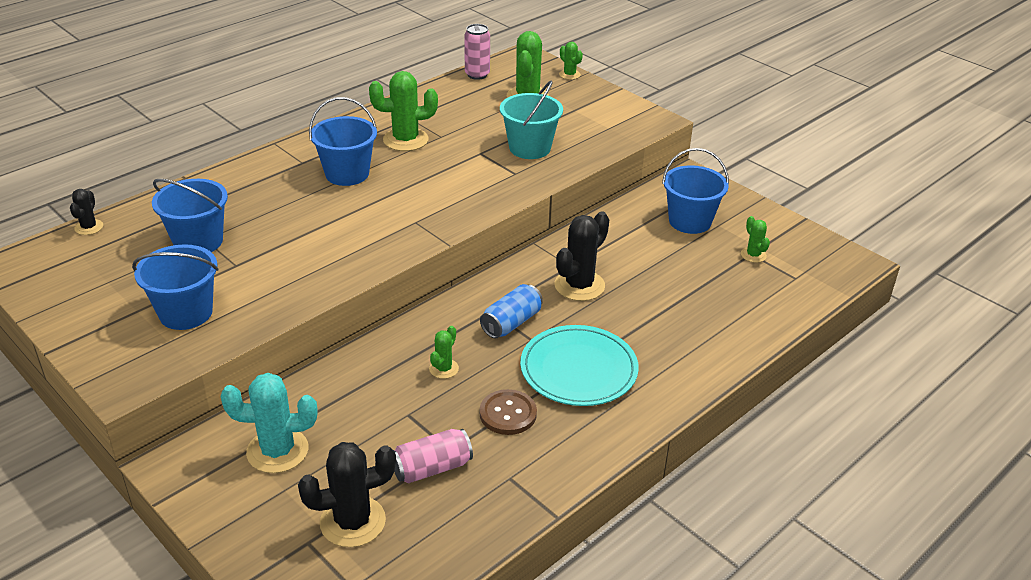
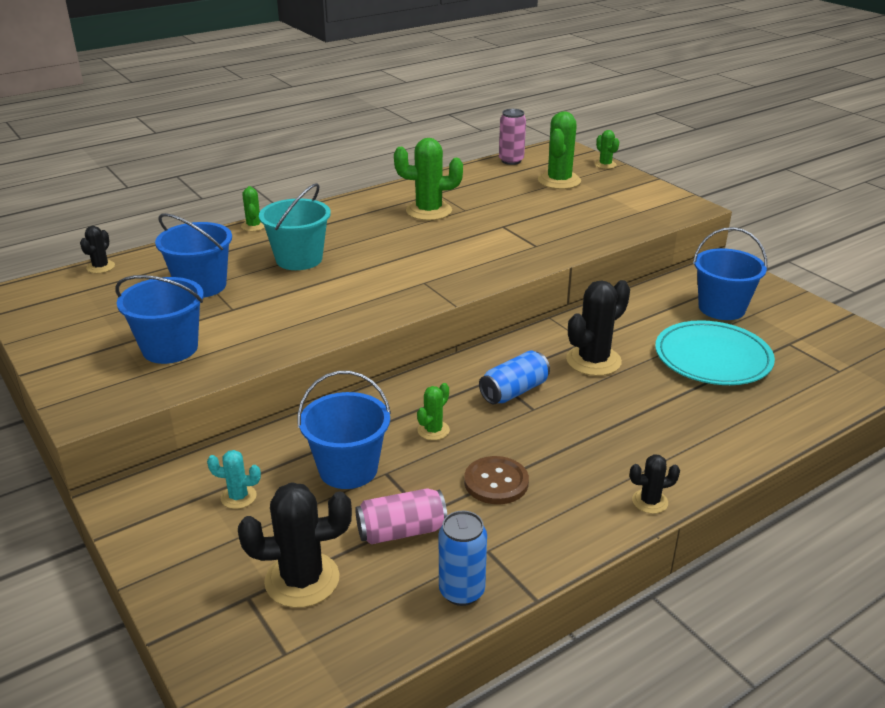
camera: 10 degrees right, 5 degrees down
turquoise cactus [221,373,317,473] -> turquoise cactus [207,450,261,509], size x0.53
blue bucket [309,97,377,186] -> blue bucket moved to [298,371,391,489]
turquoise bucket [500,81,563,159] -> turquoise bucket moved to [259,183,331,270]
turquoise plate [520,325,639,406] -> turquoise plate moved to [655,320,775,385]
green cactus [741,216,770,263] -> green cactus moved to [241,186,265,231]
none -> blue can [439,511,487,606]
none -> black cactus [630,454,680,514]

